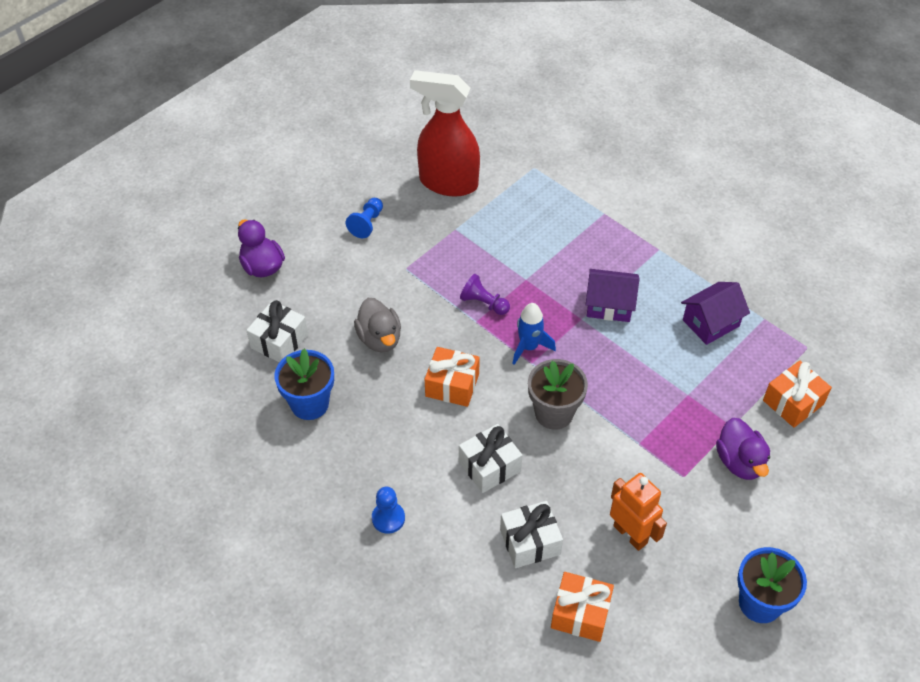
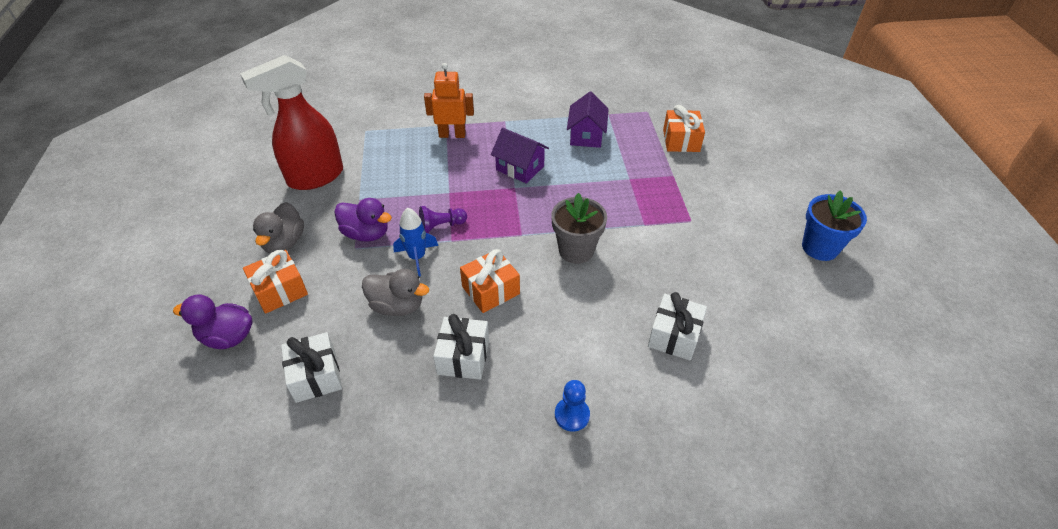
camera: 50 degrees left, 5 degrees down
blue flower pot [274,349,334,420] -> none
blue pawn [346,198,383,238] -> grey duck [253,202,304,254]
white gift [459,424,522,493] -> white gift moved to [433,314,489,380]
blue rocket [512,303,556,365] -> blue rocket moved to [393,208,438,277]
orange gift [551,572,614,642] -> orange gift moved to [243,250,308,314]
purple house [585,269,640,322] -> purple house turned 75 degrees clockwise [491,128,549,184]
orange robot [610,473,667,551] -> orange robot moved to [424,63,474,138]
purple duck [716,418,770,480] -> purple duck moved to [334,198,392,242]

